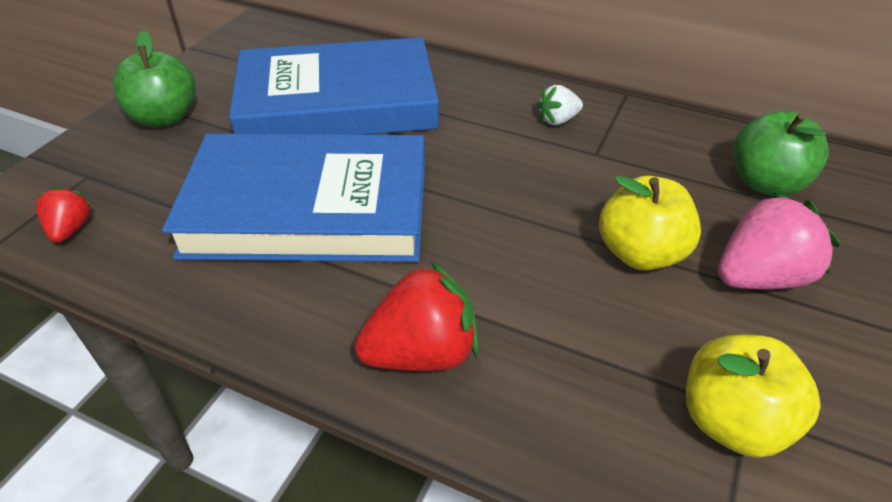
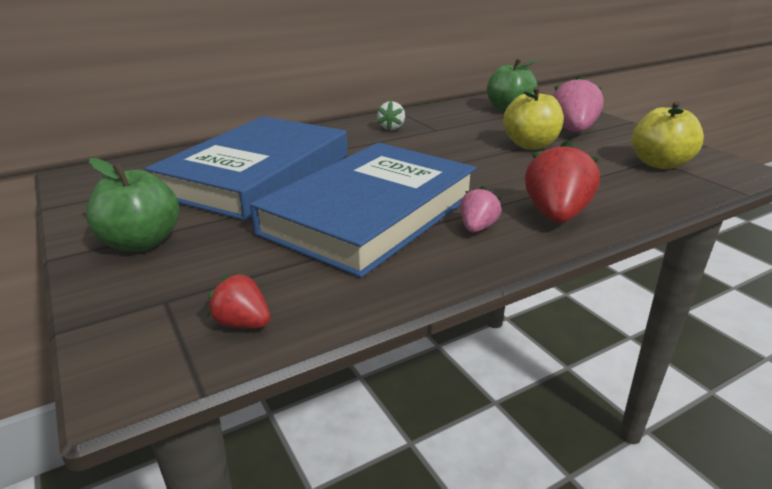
camera: 55 degrees left, 15 degrees down
none -> pink strawberry [460,186,501,232]

